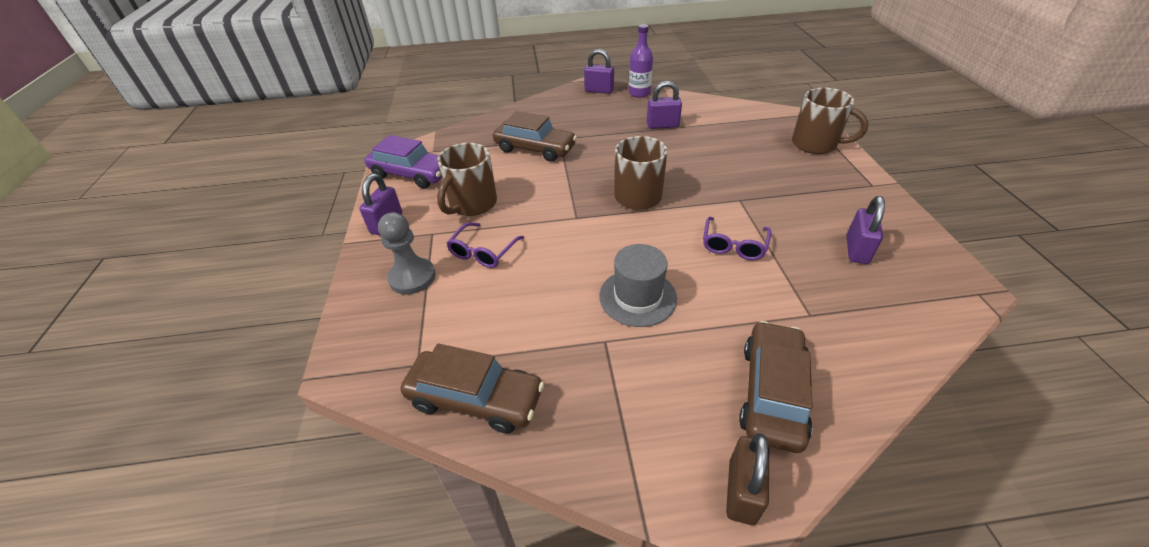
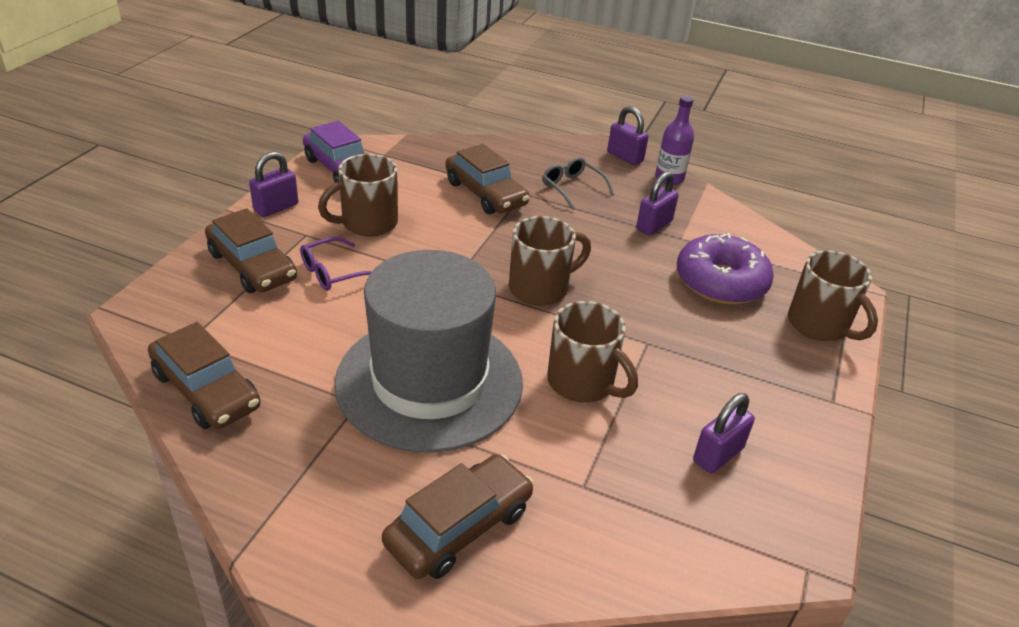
camera: 25 degrees right, 5 degrees down
grey pawn [378,212,436,294] -> brown car [205,208,297,293]
grey hat [599,244,677,327] -> grey hat [334,250,523,453], size x2.08
purple padlock [647,81,682,129] -> purple padlock turned 75 degrees counterclockwise [636,172,679,236]
purple glasses [703,217,771,260] -> brown mug [547,301,638,403]
brown padlock [726,433,769,525] -> none
none -> grey glasses [542,157,614,210]
none -> purple donut [677,233,774,304]

